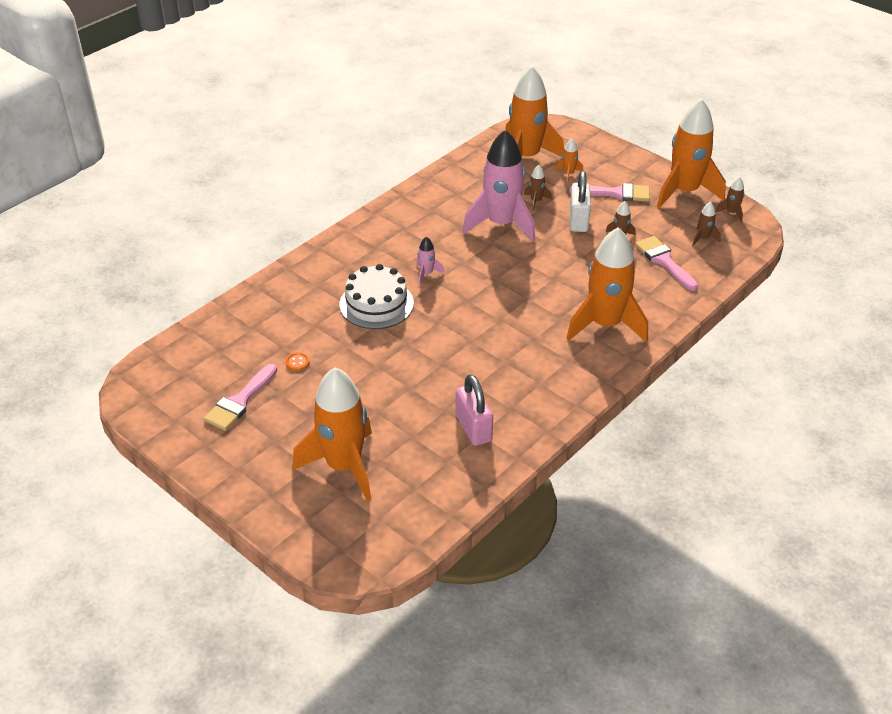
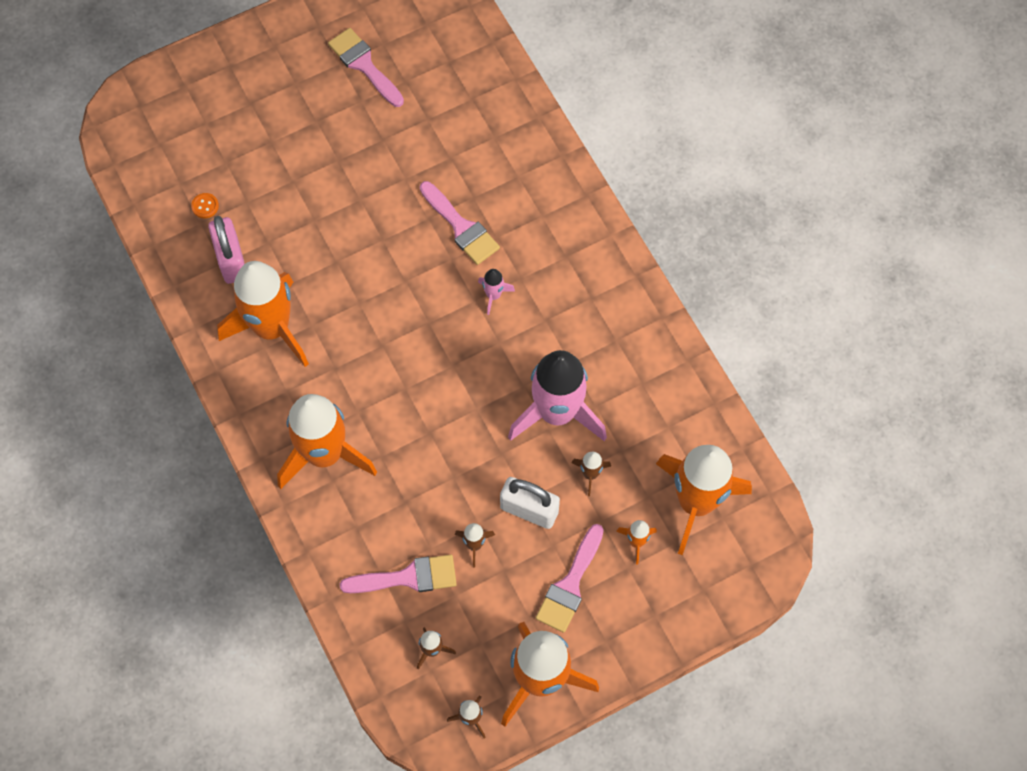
camera: 110 degrees right, 25 degrees up
orange button [285,352,310,371] -> orange button moved to [191,193,219,218]
orange rocket [292,367,372,501] -> orange rocket moved to [217,261,309,367]
white cake [340,264,414,329] -> pink brush [420,181,500,265]
pink padlock [456,374,493,446] -> pink padlock turned 75 degrees clockwise [208,216,245,284]

